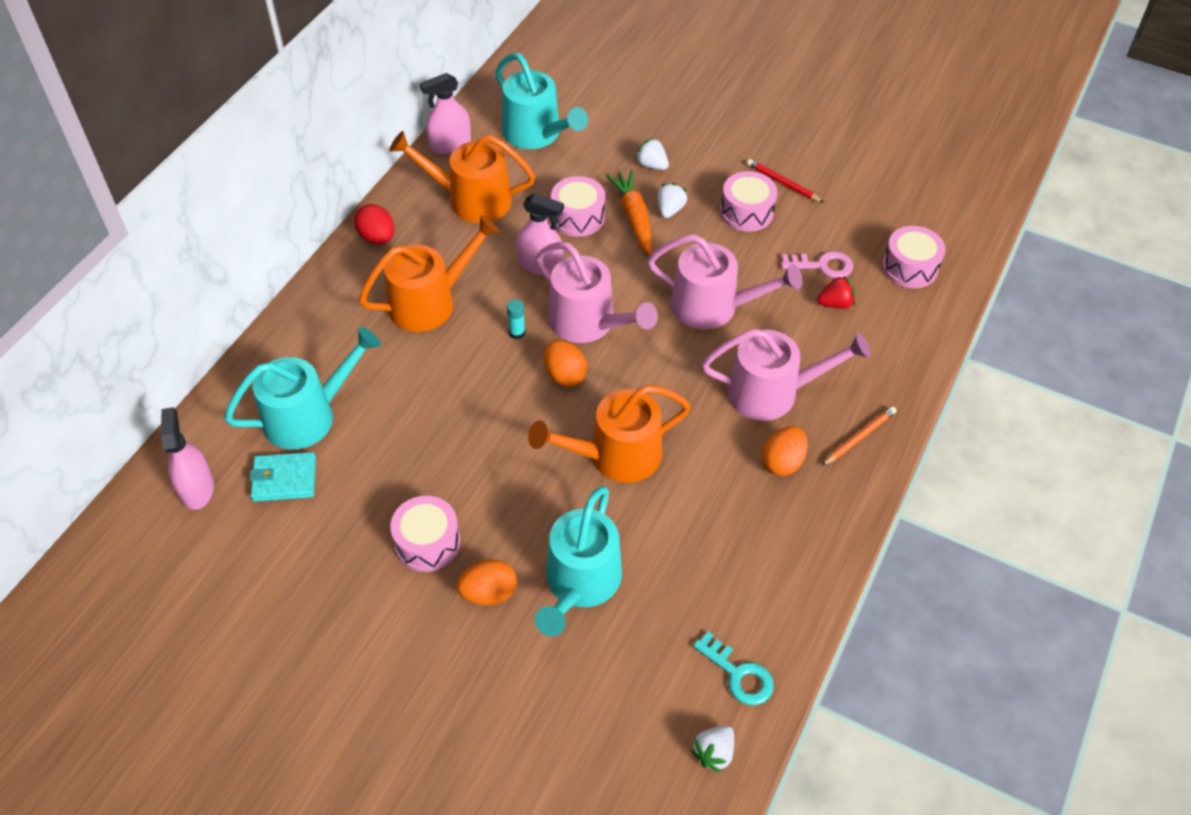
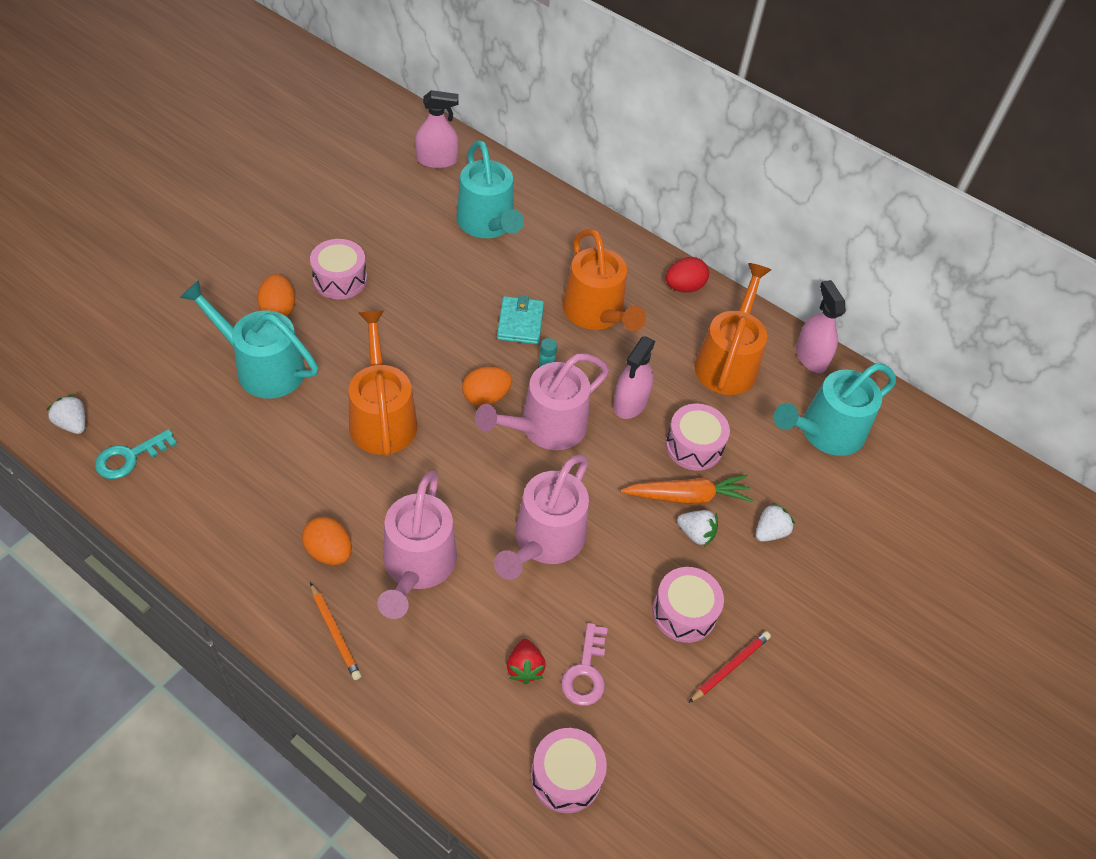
camera: 95 degrees right, 0 degrees up
turquoise wallet [249,452,316,502] -> turquoise wallet moved to [497,295,544,344]

